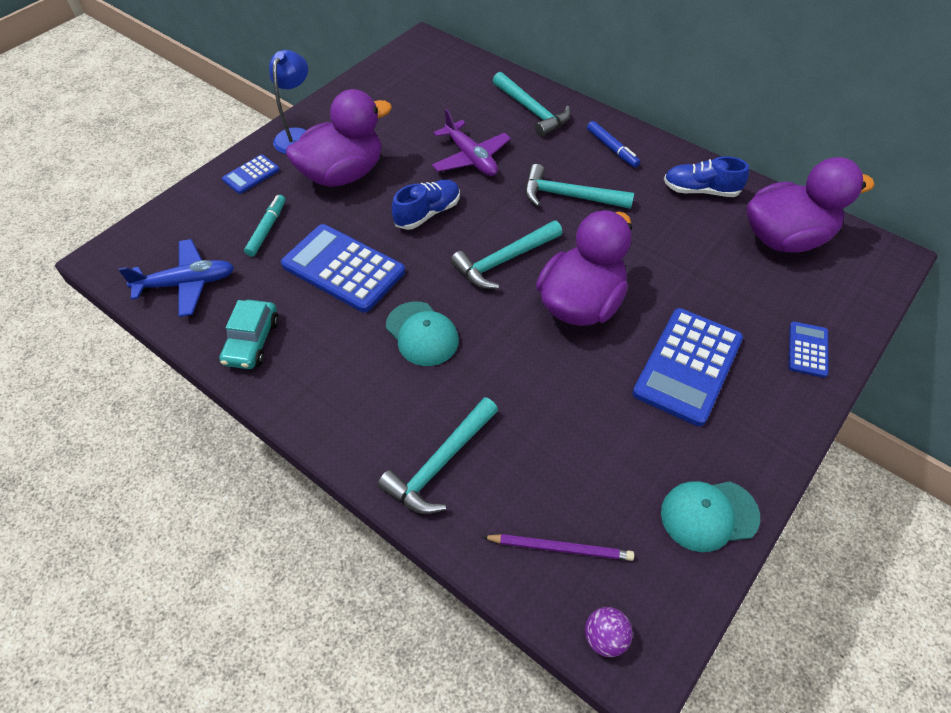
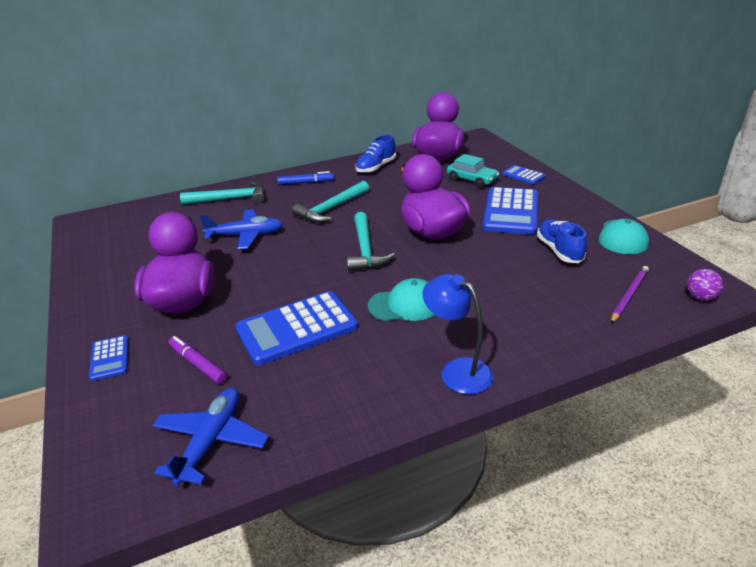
camera: 60 degrees left, 20 degrees down
turquoise car [219,300,279,369] -> turquoise car moved to [447,154,499,188]
turquoise marker [244,195,286,257] -> purple marker [169,336,227,384]
blue lamp [269,50,308,154] -> blue lamp moved to [423,274,494,394]
turquoise hammer [378,397,498,514] -> none
blue shoe [392,179,460,230] -> blue shoe moved to [537,219,587,263]
purple plane [432,109,511,176] -> blue plane [200,209,283,250]
blue calculator [633,308,743,426] -> blue calculator turned 45 degrees clockwise [483,187,538,235]

